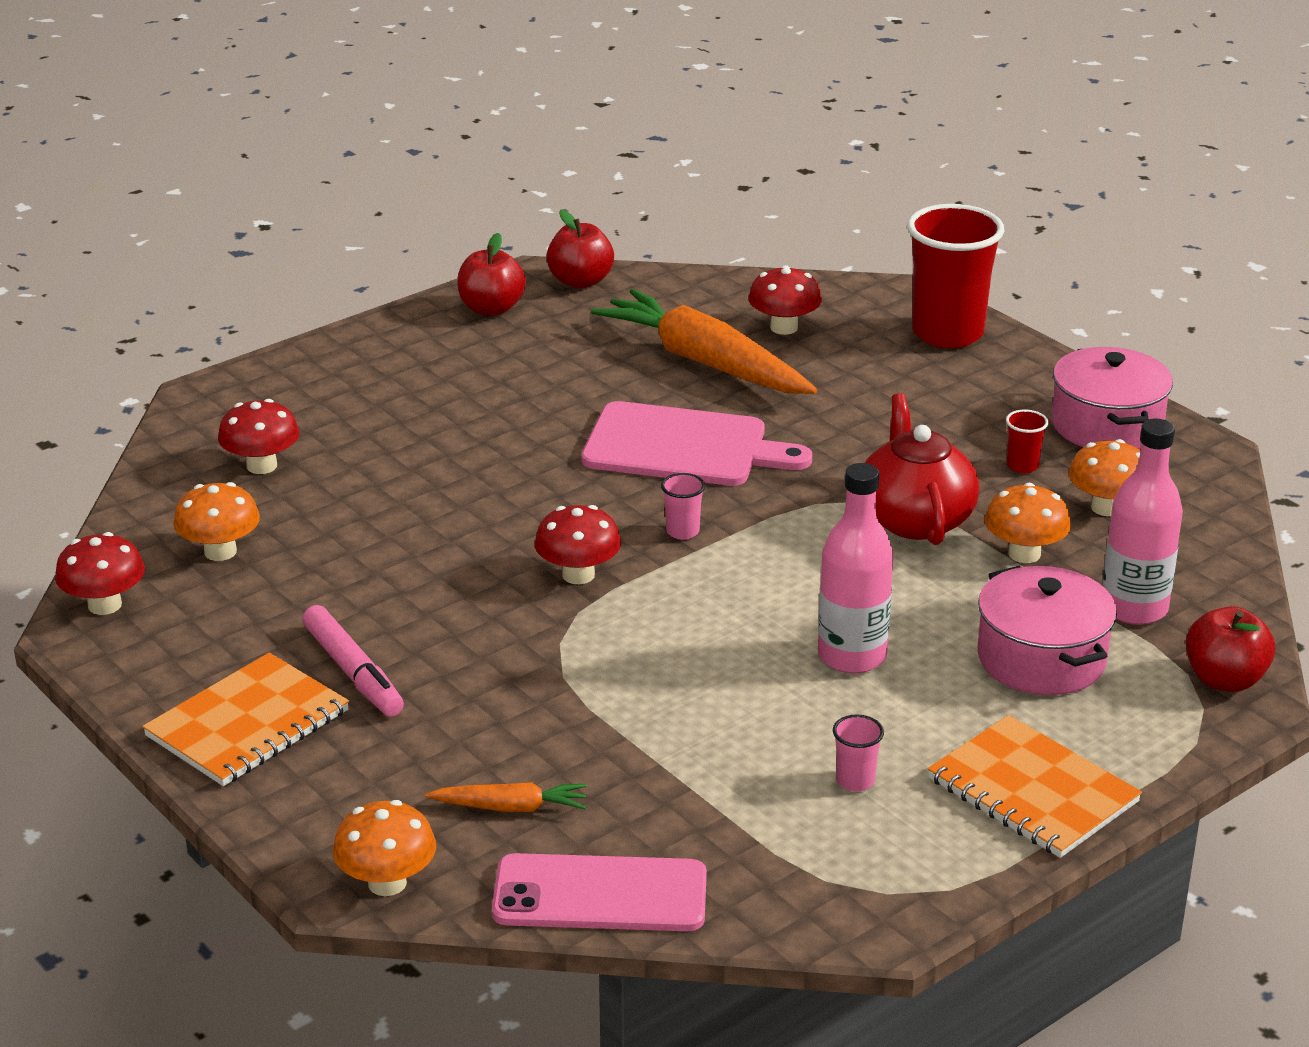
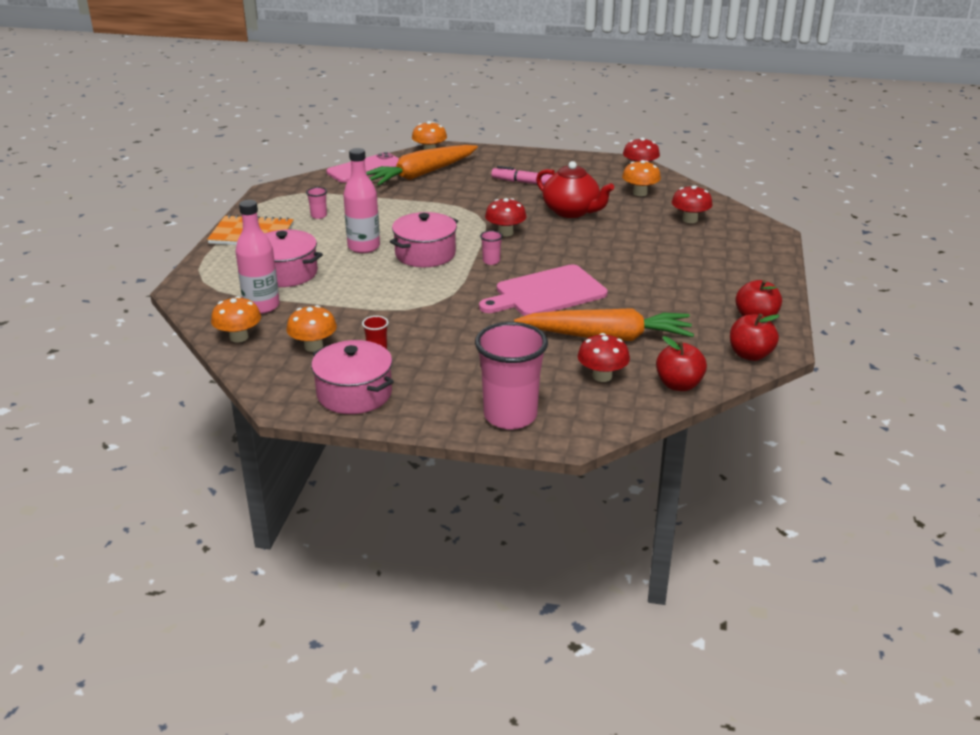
camera: 140 degrees right, 0 degrees up
orange notebook [142,653,349,786] -> none
orange carrot [425,782,587,812] -> orange carrot [366,145,478,186], size x2.21
red teapot [865,393,980,545] -> red teapot moved to [536,161,614,218]
red cup [907,204,1004,348] -> pink cup [475,322,548,430]
orange mushroom [985,483,1071,563] -> orange mushroom moved to [211,296,261,342]
red apple [1186,606,1275,692] -> red apple moved to [656,336,707,391]
none -> pink pot [390,212,458,267]

